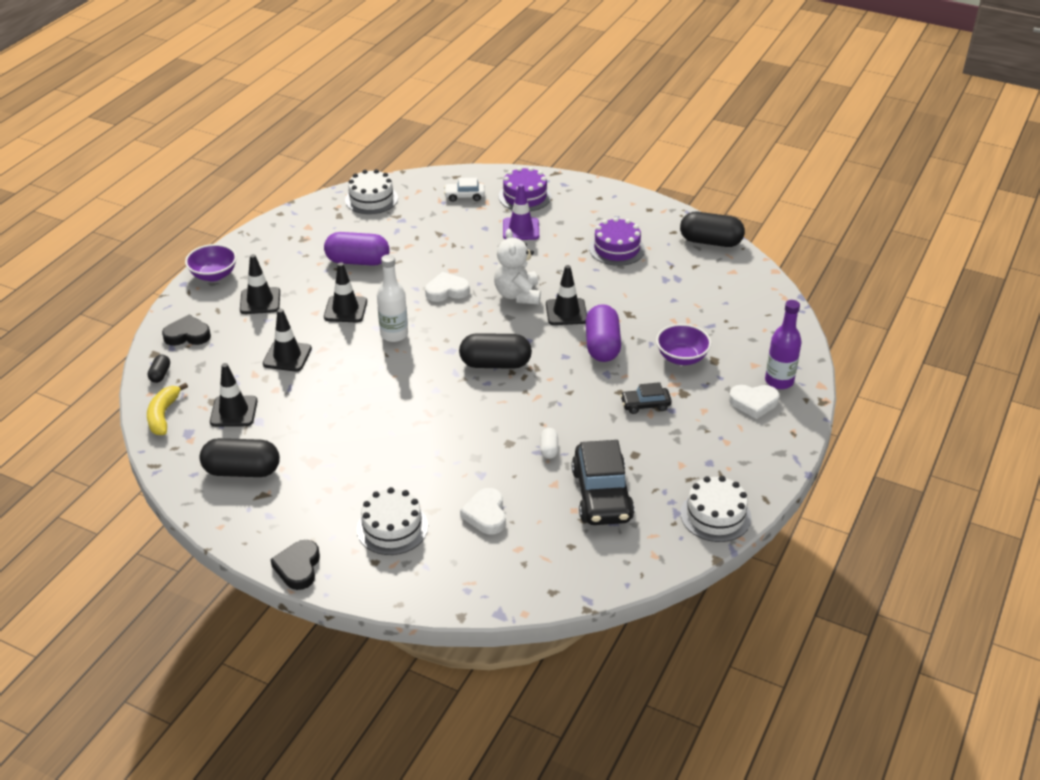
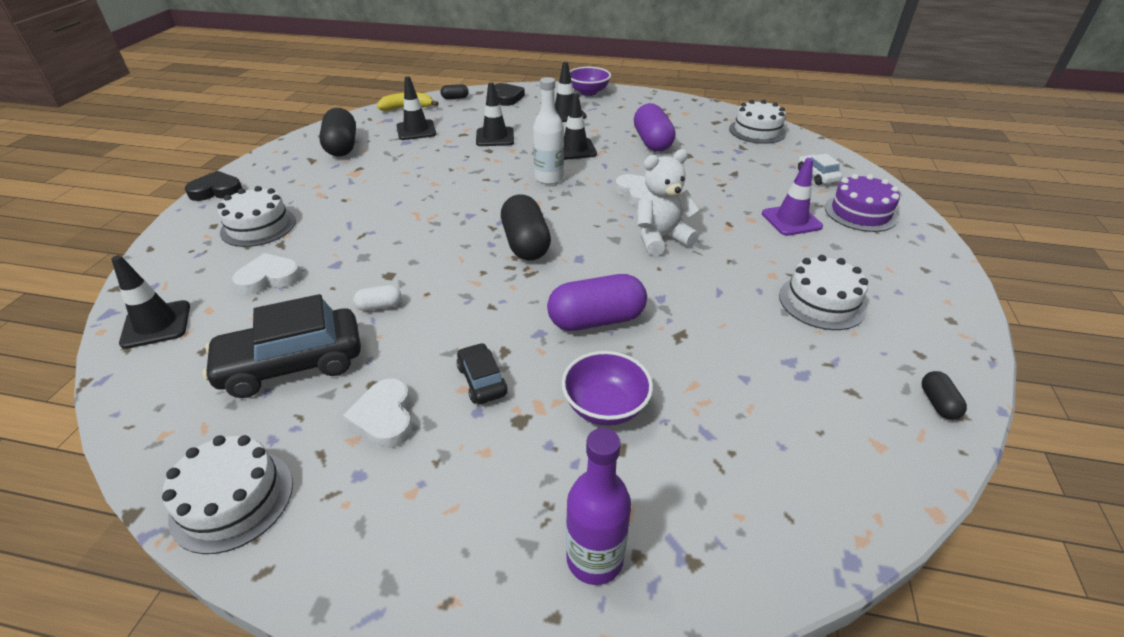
camera: 75 degrees right, 0 degrees up
black traffic cone [546,265,587,325] -> black traffic cone moved to [111,255,190,349]
purple cake [589,217,645,266] -> white cake [779,255,868,330]
black capsule [680,212,745,247] -> black capsule [922,371,967,420], size x0.48
white heart [729,385,779,419] -> white heart moved to [343,378,413,448]

